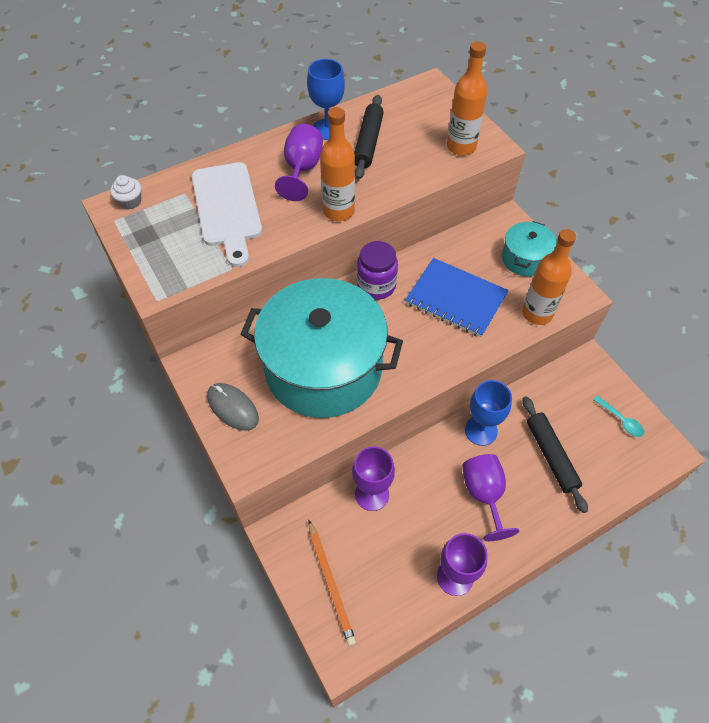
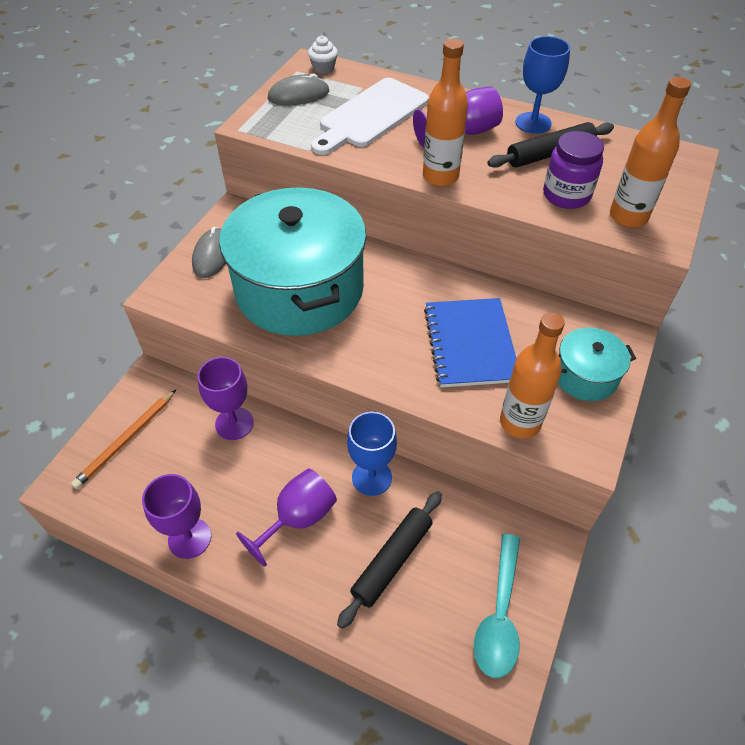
camera: 55 degrees right, 5 degrees down
purple jar [357,241,398,300] -> purple jar moved to [543,131,604,209]
turquoise spoon [593,396,644,437] -> turquoise spoon [474,533,520,678], size x1.80
none -> grey mouse [268,73,329,105]

